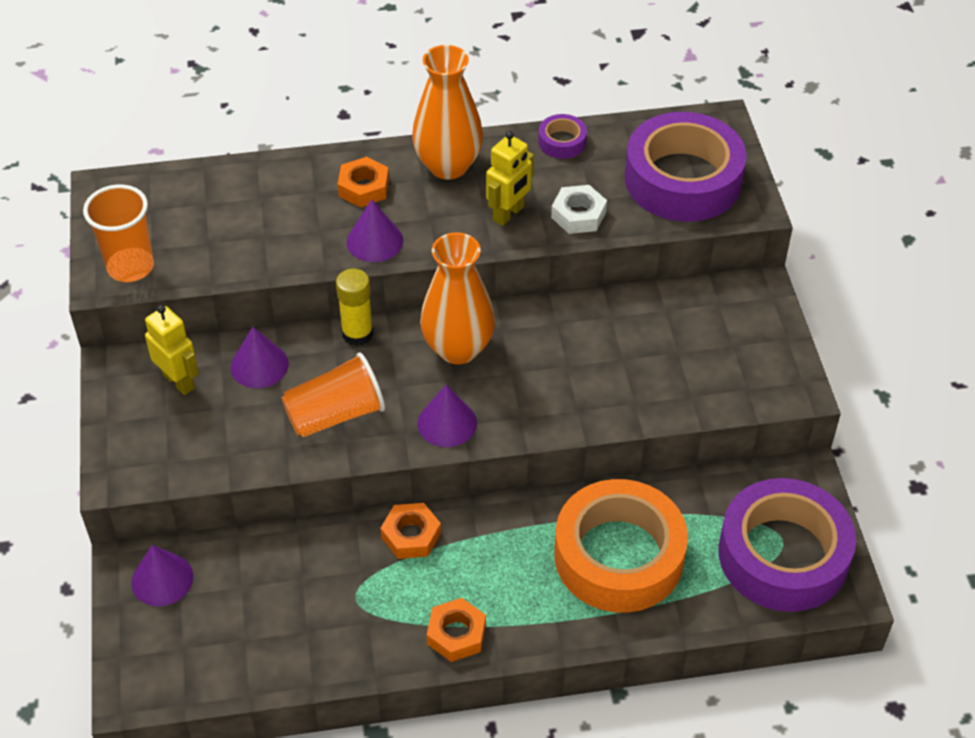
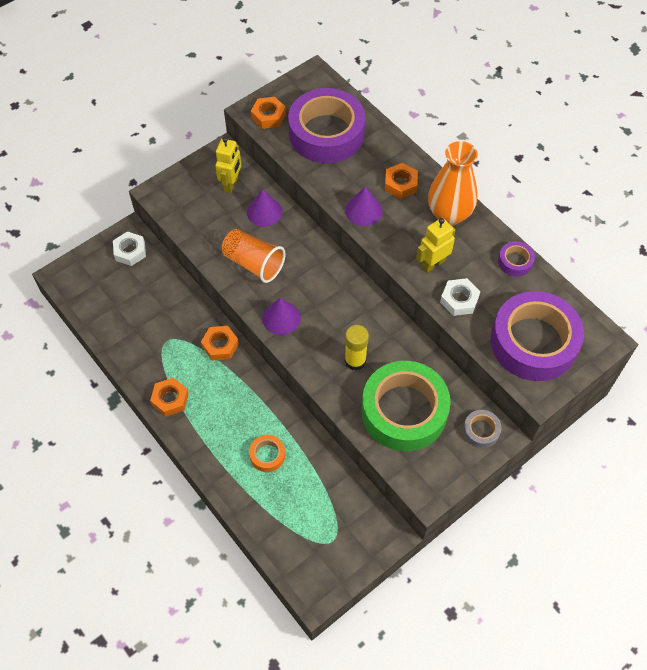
camera: 60 degrees right, 10 degrees up
orange cup [83,185,154,282] -> orange nut [251,97,286,129]
purple cone [131,545,193,606] -> white nut [113,232,146,266]
yellow glue stick [336,268,374,346] -> yellow glue stick moved to [345,325,369,371]
orange vase [420,232,495,364] -> none
yellow robot [486,131,534,226] -> yellow robot turned 135 degrees clockwise [416,218,455,273]
orange tape [554,479,688,613] -> orange tape [249,435,285,472], size x0.42
purple tape [719,478,856,612] -> purple tape moved to [288,88,365,163]
none -> green tape [362,361,451,451]
none -> grey tape [463,410,501,448]

